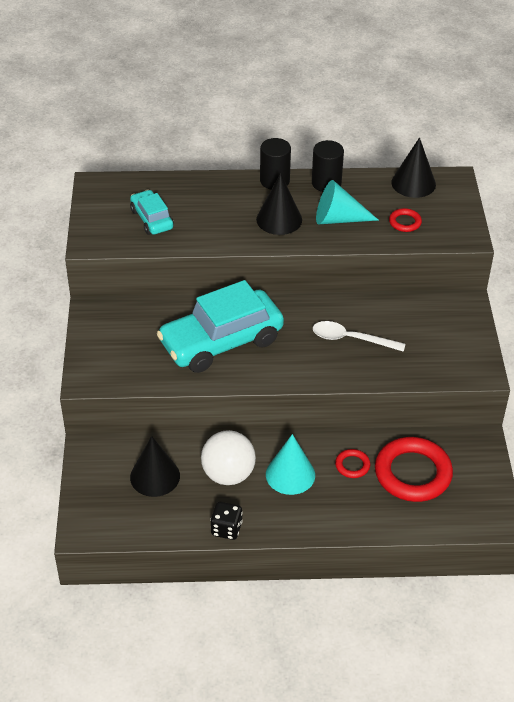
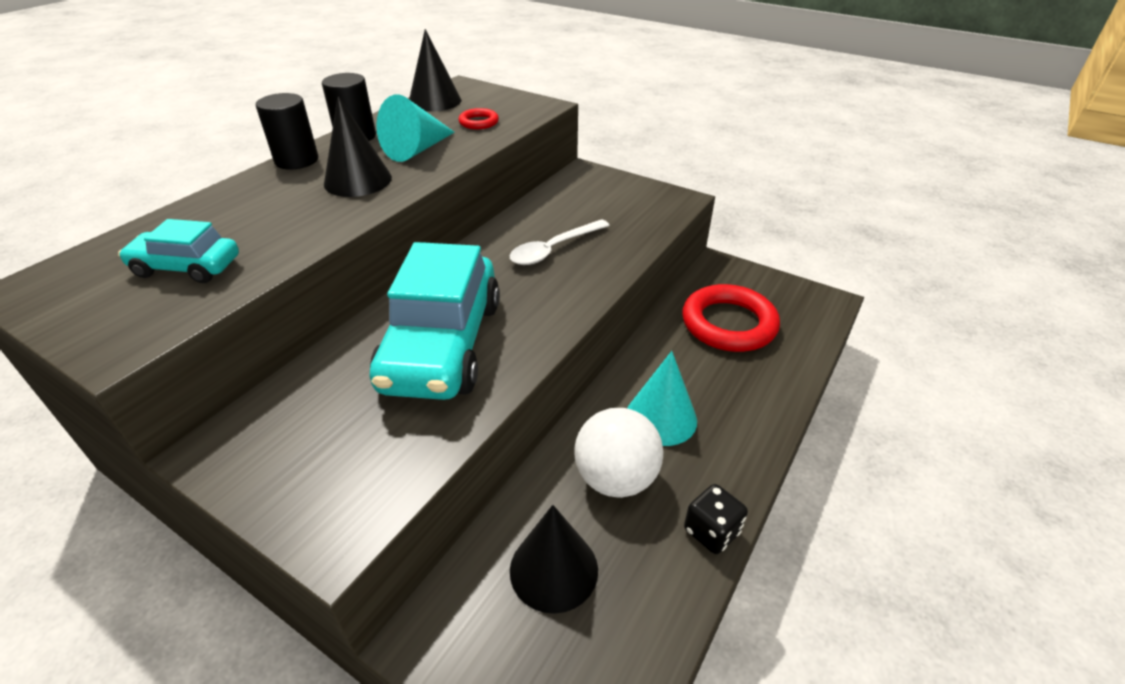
camera: 55 degrees left, 5 degrees down
red ring [335,449,370,478] -> none

